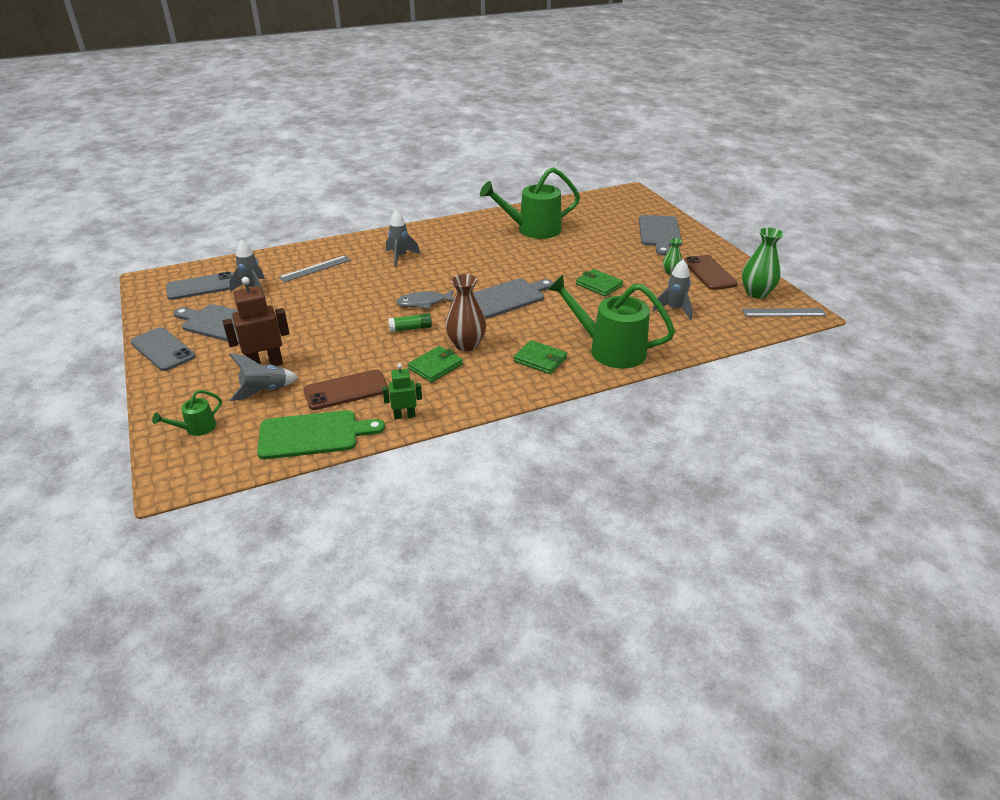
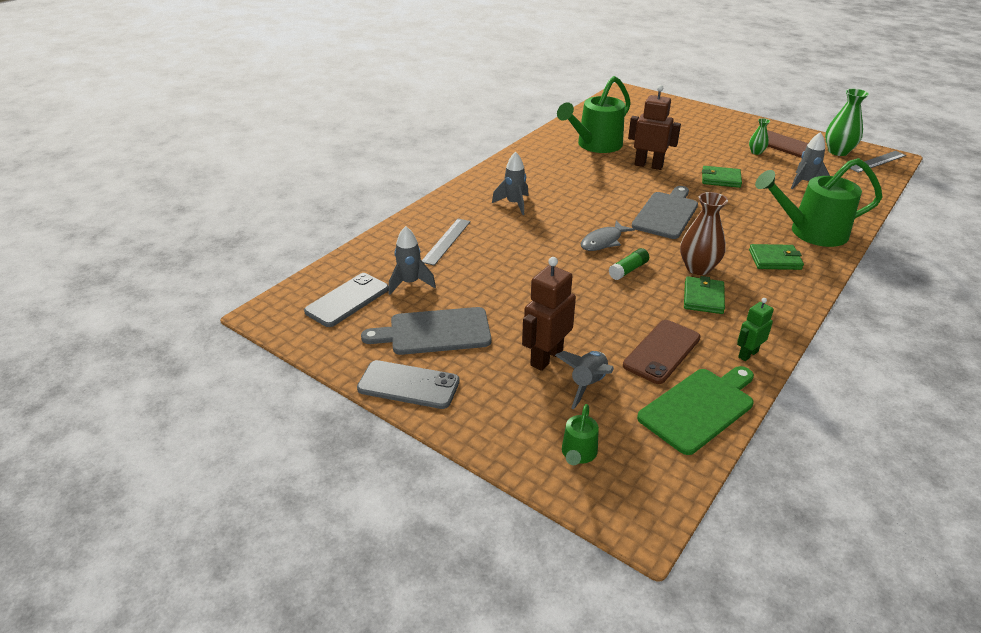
camera: 30 degrees left, 0 degrees up
grey cutting board [639,215,682,256] -> none
none -> brown robot [628,85,681,170]

